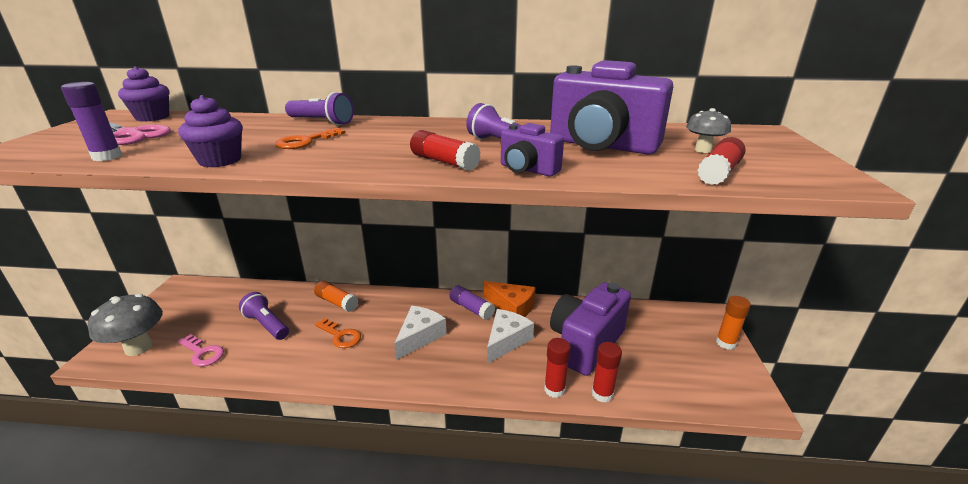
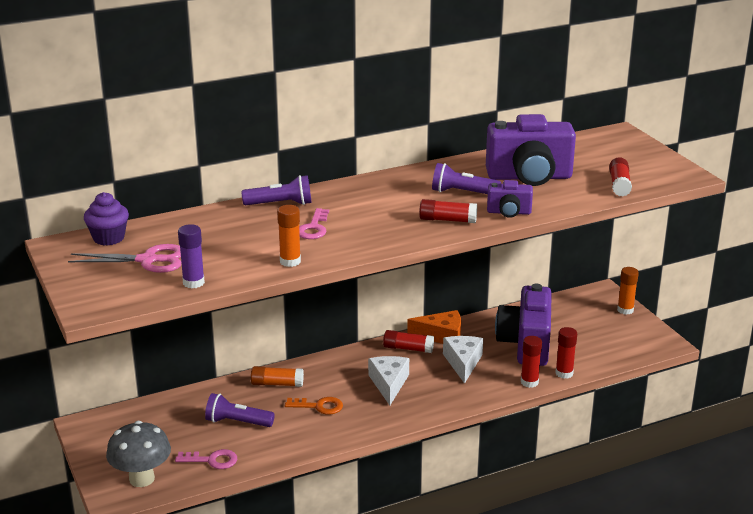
camera: 30 degrees left, 0 degrees up
purple cupcake [179,95,243,167] -> orange glue stick [277,205,301,267]
orange key [275,128,345,149] -> pink key [299,208,329,239]
purple glue stick [449,285,495,320] -> red glue stick [383,330,434,353]
grey mushroom [686,108,731,153] -> none

